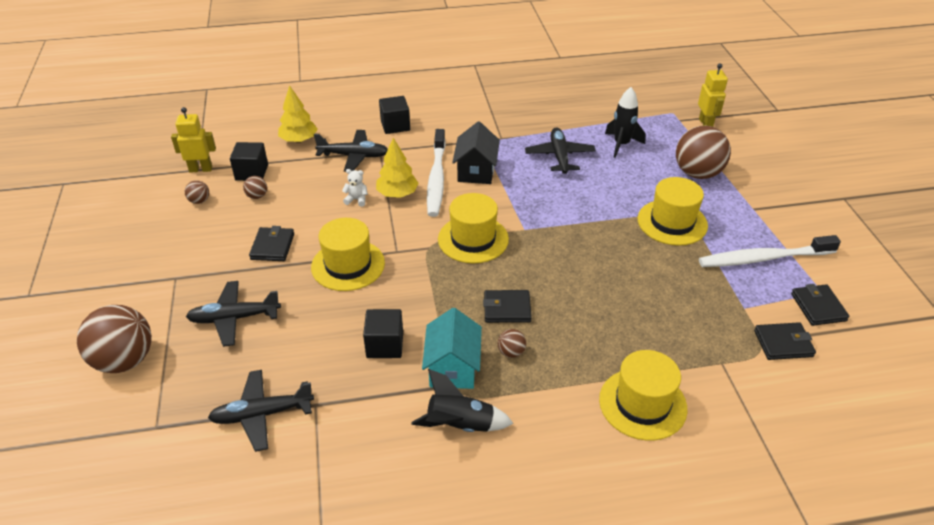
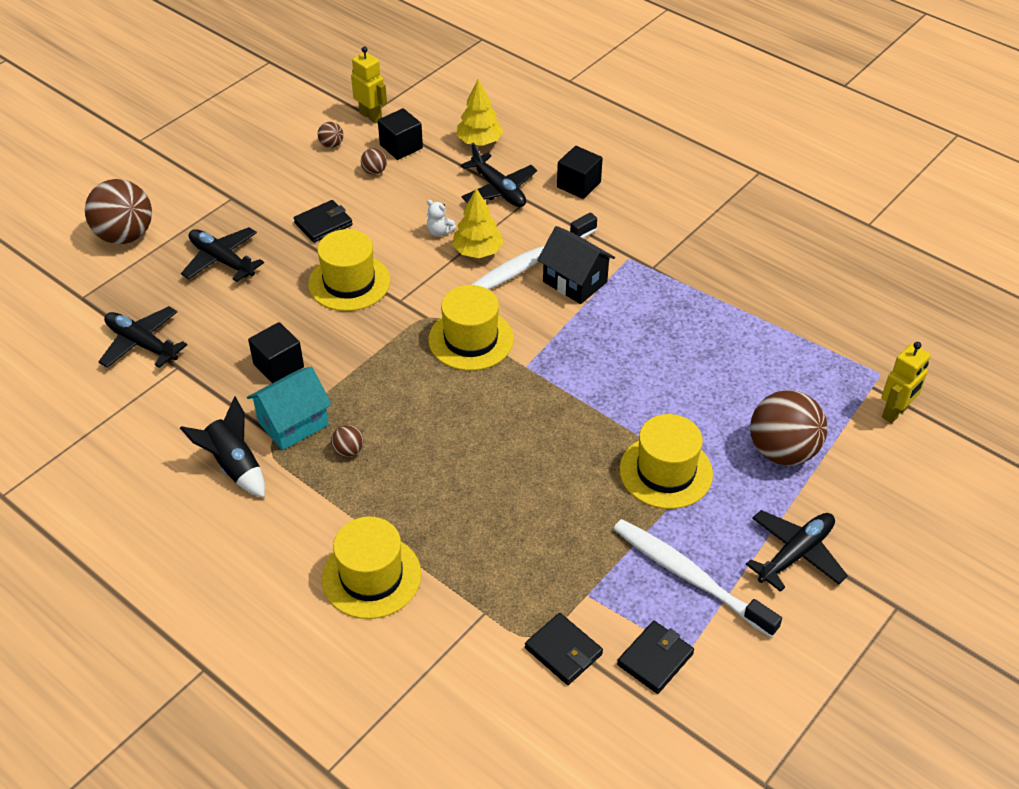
camera: 50 degrees right, 5 degrees up
white teddy bear [342,169,368,207] -> white teddy bear turned 150 degrees clockwise [427,200,456,236]
black house [452,121,500,184] -> black house turned 75 degrees clockwise [537,226,615,304]
black wallet [483,290,532,323] -> none
black plane [525,127,596,174] -> black plane moved to [746,510,848,592]
black rocket [605,87,646,158] -> none

